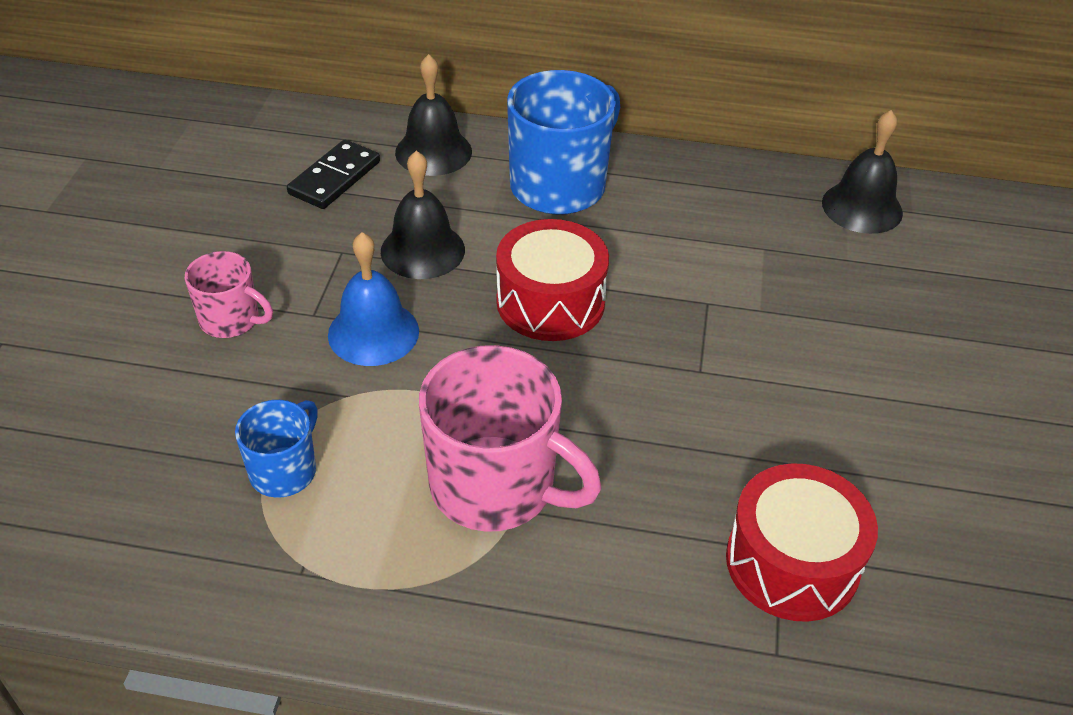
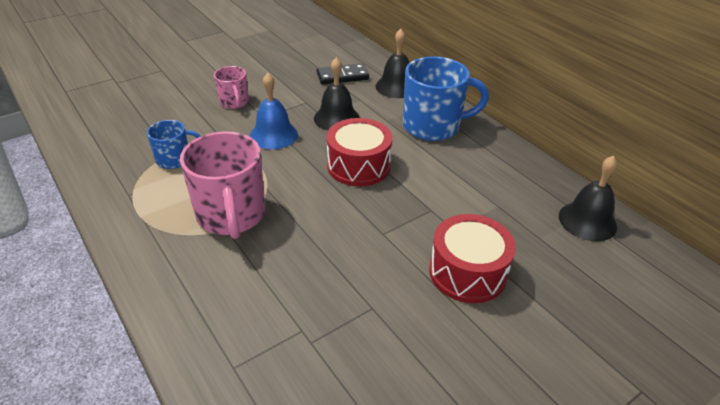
camera: 45 degrees right, 5 degrees down
red drum [726,463,878,622] -> red drum moved to [429,214,516,303]

